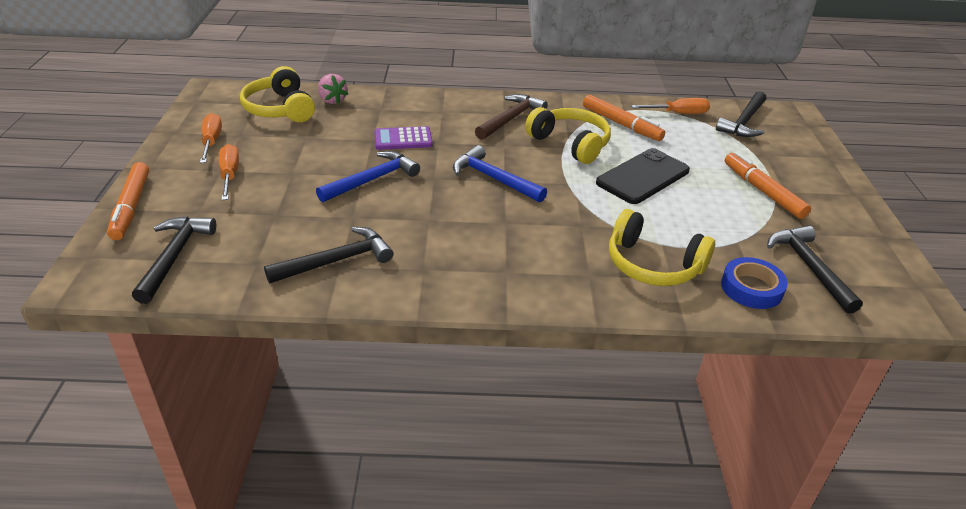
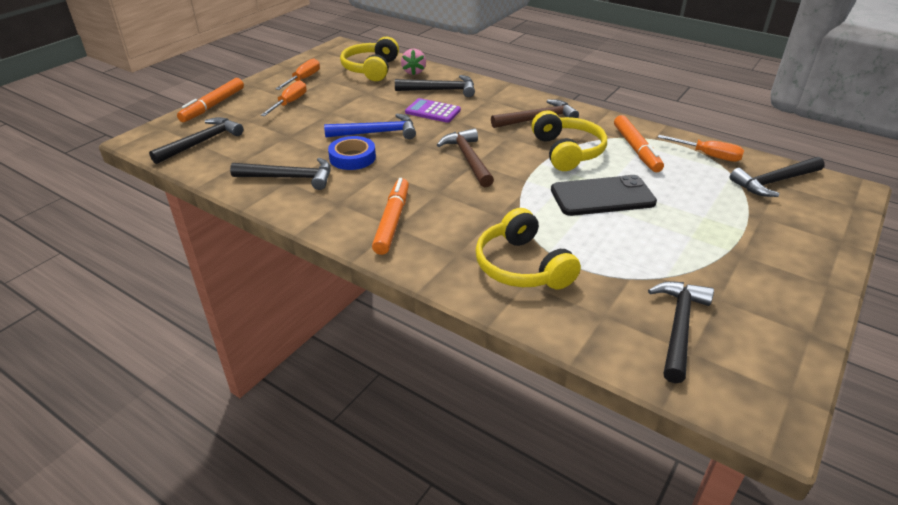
camera: 35 degrees right, 0 degrees up
blue hammer [453,145,547,203] -> brown hammer [437,128,494,187]
blue tape [721,257,788,309] -> blue tape moved to [328,136,376,170]
orange marker [725,152,811,219] -> orange marker moved to [372,178,409,255]
none -> black hammer [395,75,475,97]

